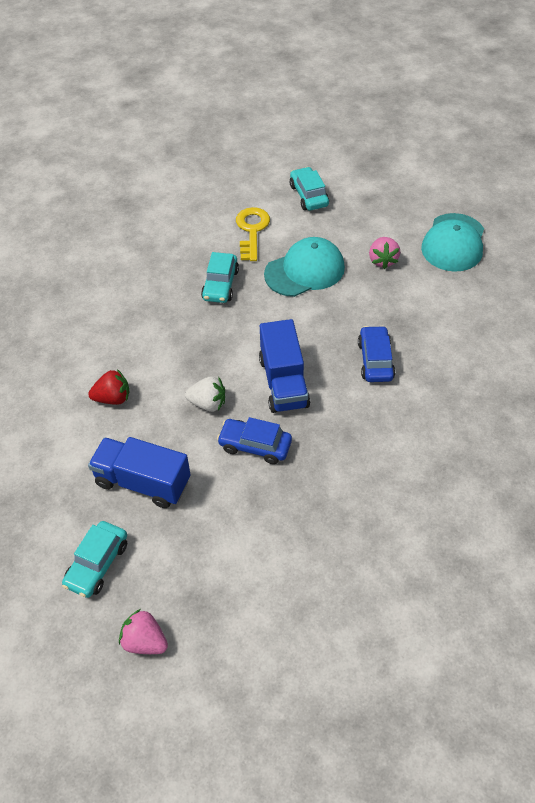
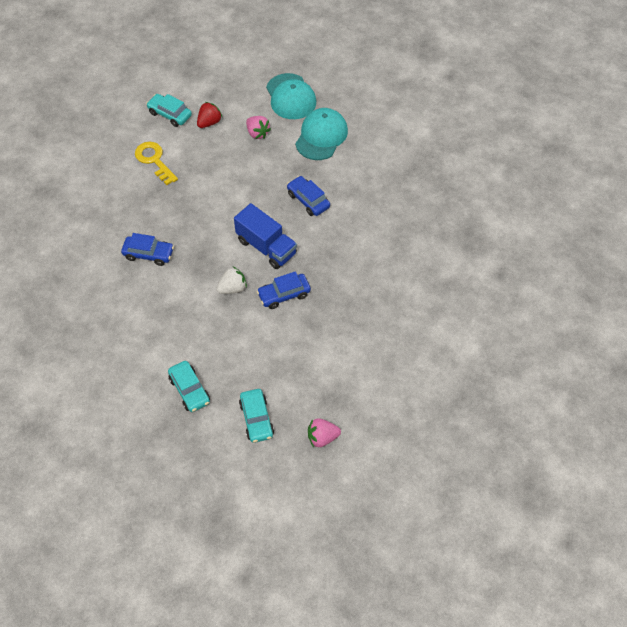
camera: 40 degrees left, 5 degrees up
red strawberry [88,369,129,405] -> red strawberry moved to [197,102,222,128]
blue truck [88,437,191,508] -> none
turquoise car [201,252,239,303] -> turquoise car moved to [168,361,210,412]
turquoise cap [264,237,345,297] -> turquoise cap moved to [295,108,348,160]
none -> blue car [121,233,174,266]

